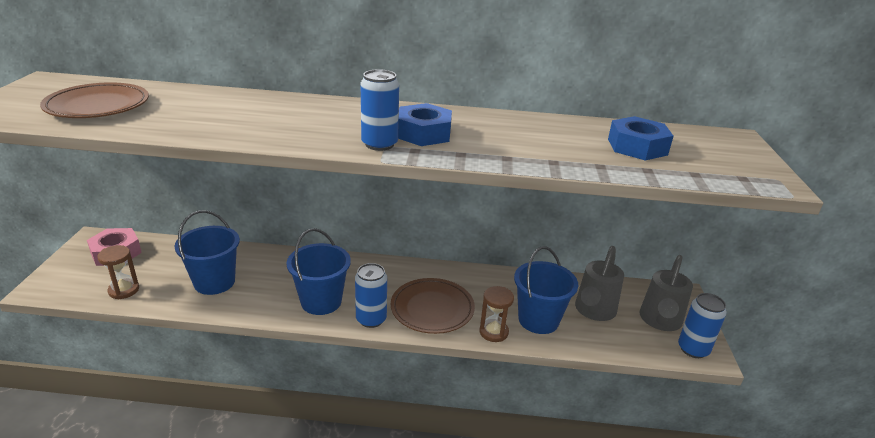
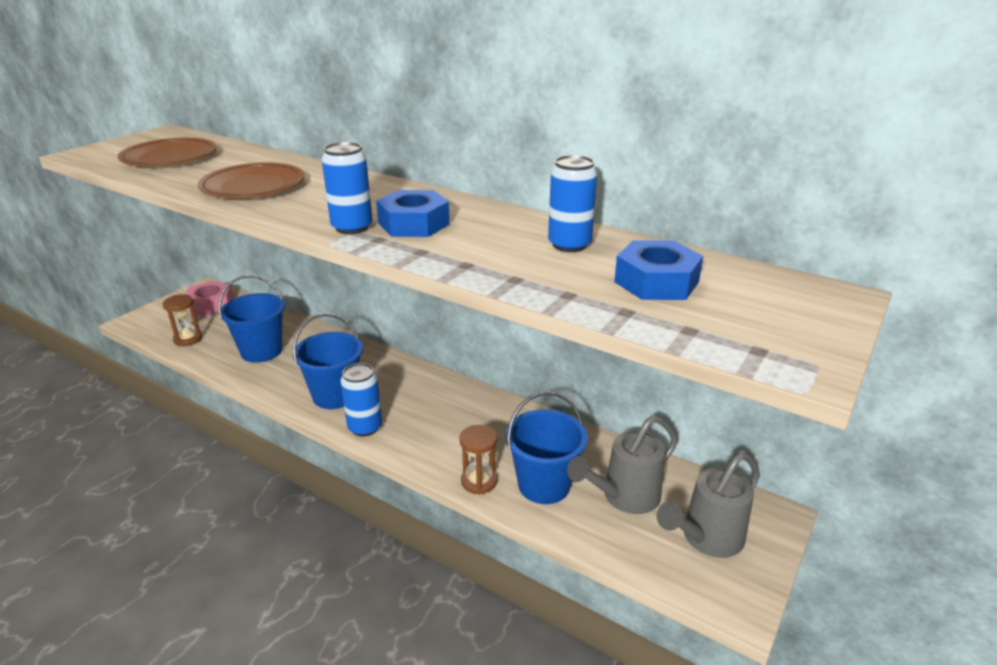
camera: 30 degrees right, 0 degrees up
brown plate [391,278,475,334] -> brown plate moved to [198,162,305,198]
blue can [678,293,727,358] -> blue can moved to [548,155,597,252]

